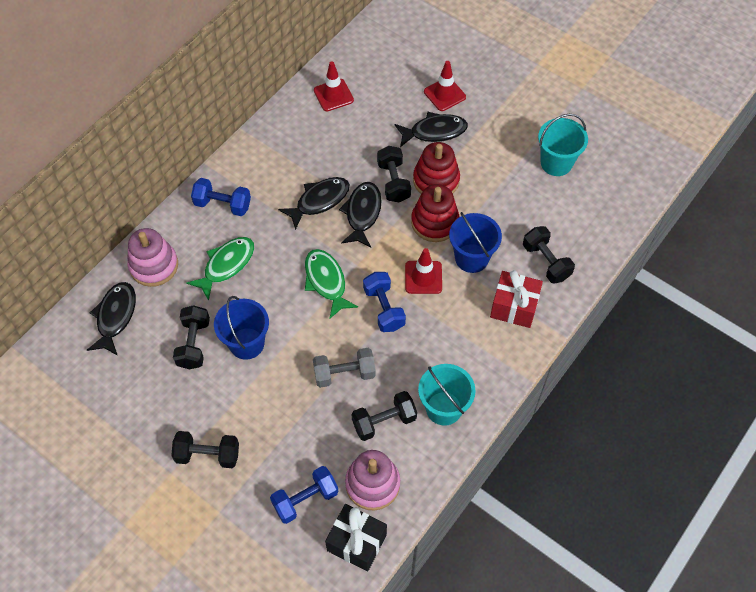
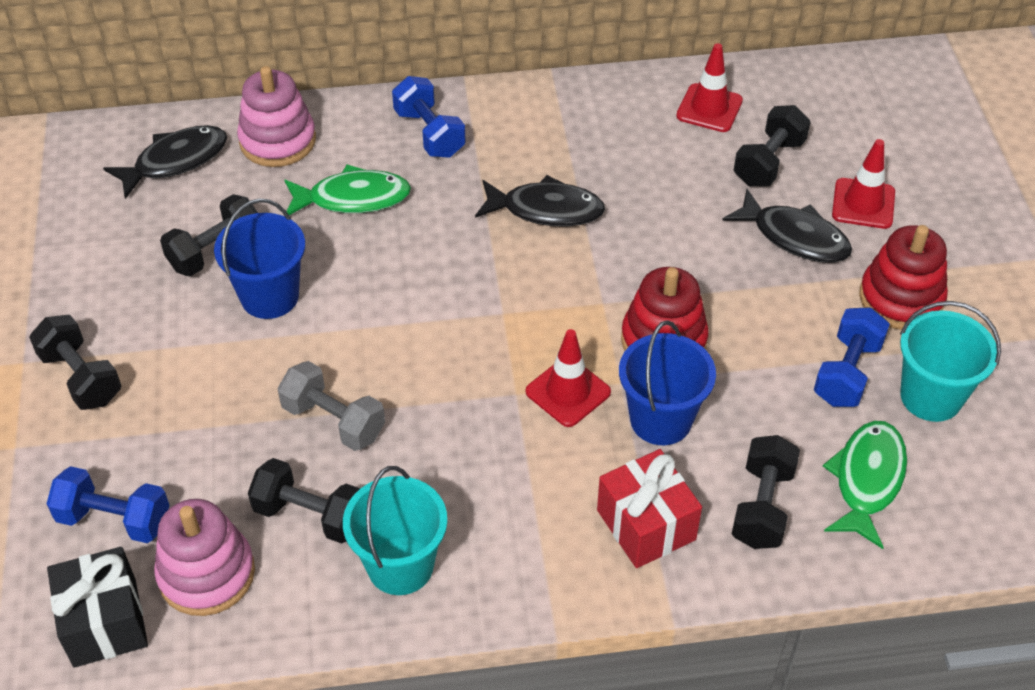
camera: 45 degrees right, 10 degrees down
green fish [305,249,358,318] -> green fish moved to [823,421,907,549]
black fish [339,182,382,248] -> none
blue dumbbell [363,272,406,332] -> blue dumbbell moved to [814,307,890,407]
black dumbbell [377,146,411,202] -> black dumbbell moved to [734,105,811,186]
red stacking toy [413,142,460,194] -> red stacking toy moved to [859,225,948,330]

